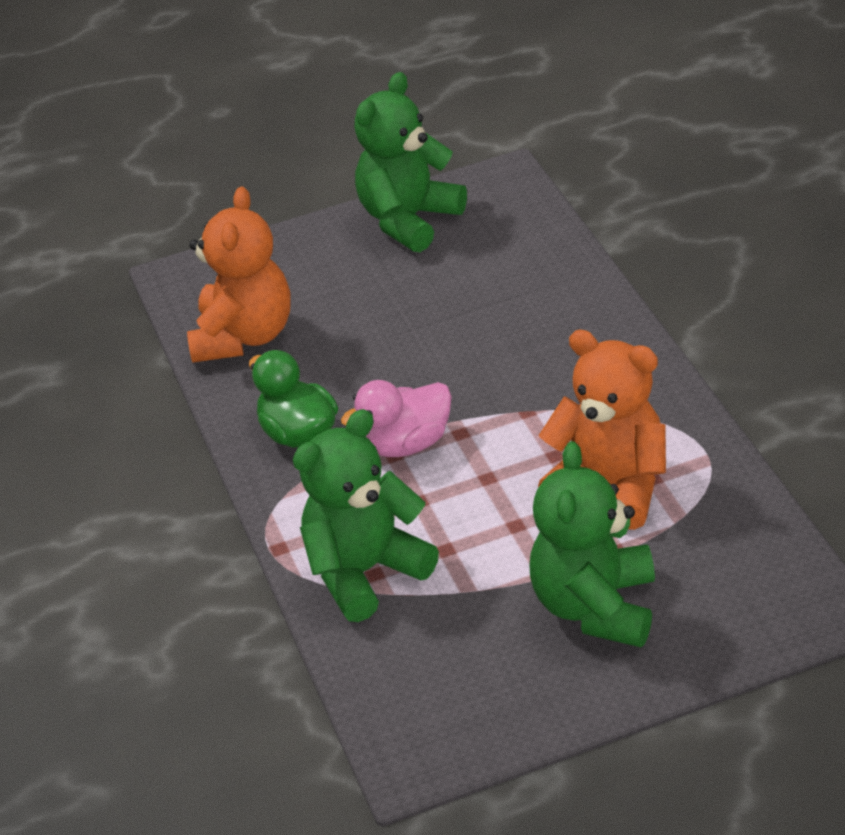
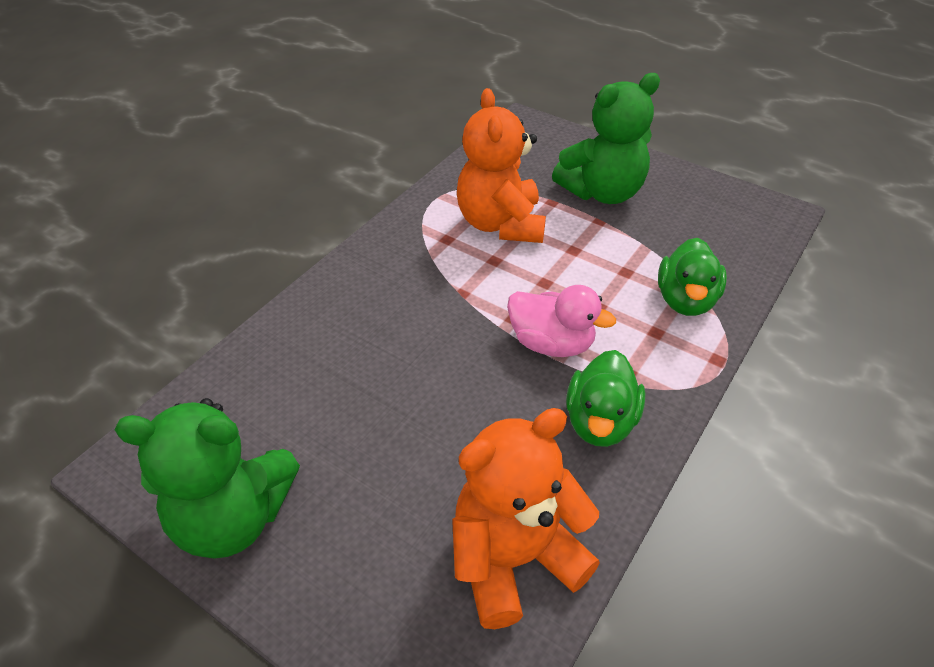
camera: 130 degrees left, 5 degrees up
green teddy bear [293,409,439,622] -> green duck [658,238,727,316]

